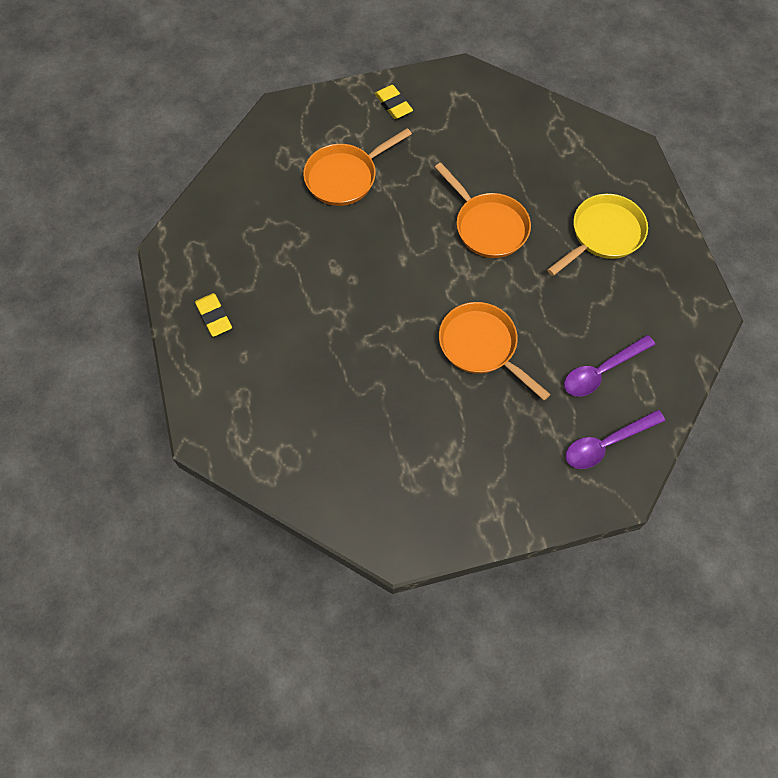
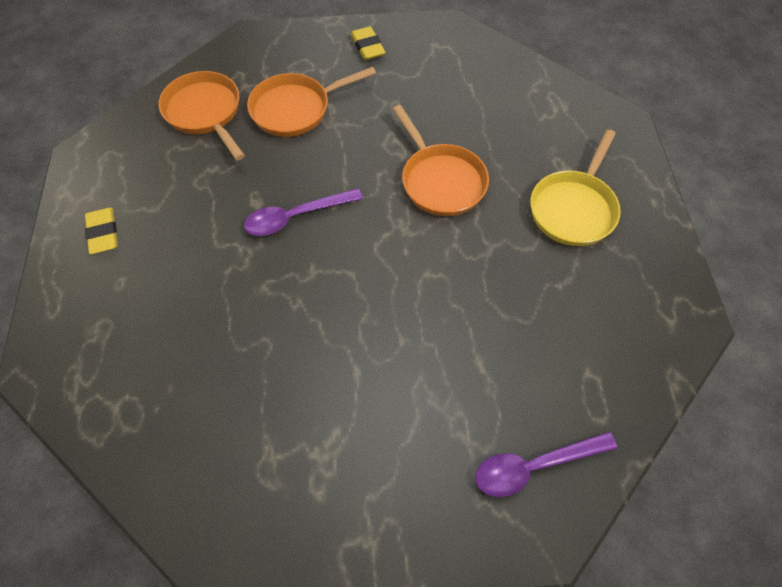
camera: 10 degrees right, 5 degrees down
orange pan [439,302,551,401] -> orange pan moved to [158,71,245,160]
yellow pan [547,194,648,276] -> yellow pan turned 150 degrees clockwise [530,129,621,246]
purple spoon [564,335,655,397] -> purple spoon moved to [244,188,363,236]

